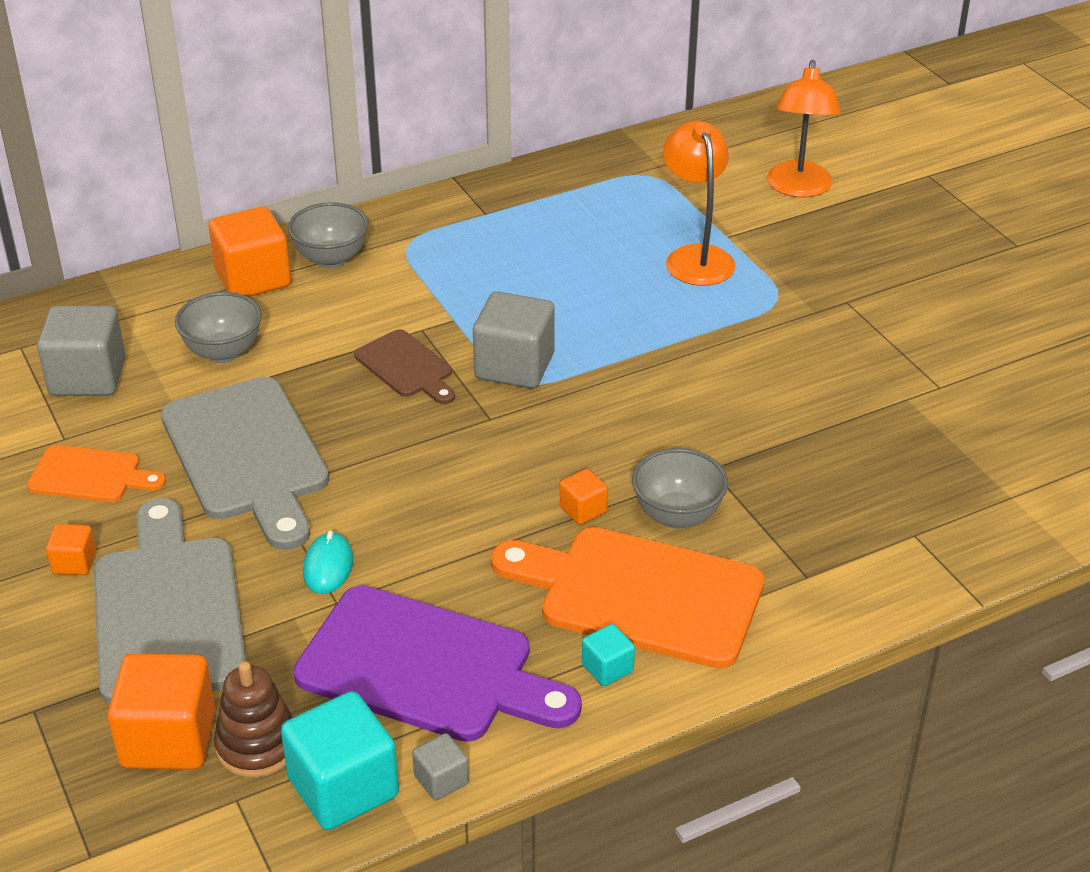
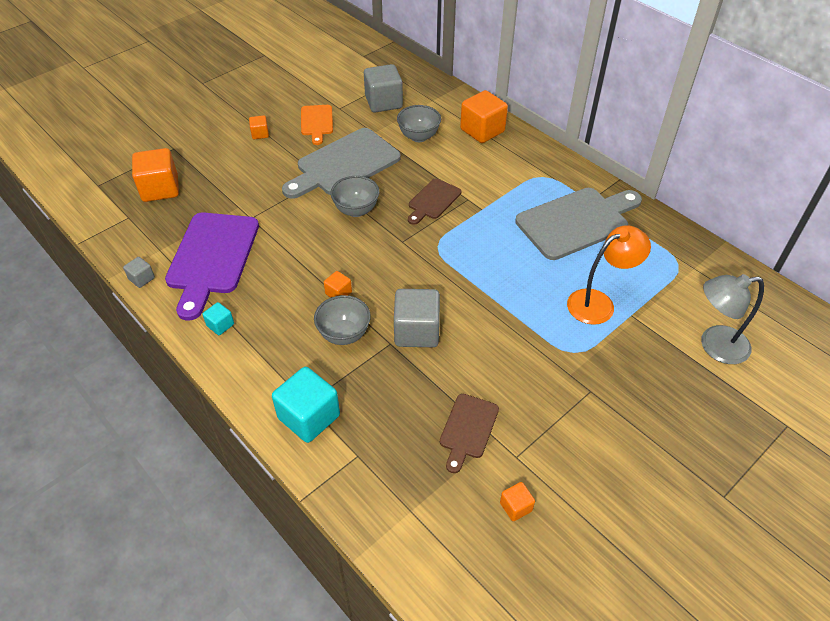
camera: 75 degrees right, 10 degrees up
grey cutting board [94,498,246,704] -> grey cutting board moved to [515,188,642,260]
brown stacking toy [214,662,293,778] -> none
turquoise cube [281,691,399,830] -> turquoise cube moved to [272,367,340,443]
grey bowl [288,202,369,268] -> grey bowl moved to [330,176,379,217]
turquoise mouse [303,531,353,594] -> none
grey cube [473,292,555,389] -> grey cube moved to [394,289,440,347]
orange cutting board [491,527,764,669] -> none
orange lamp [767,60,841,197] -> grey lamp [701,274,764,364]
none -> brown cutting board [440,394,499,473]
none -> orange cube [500,482,535,521]

